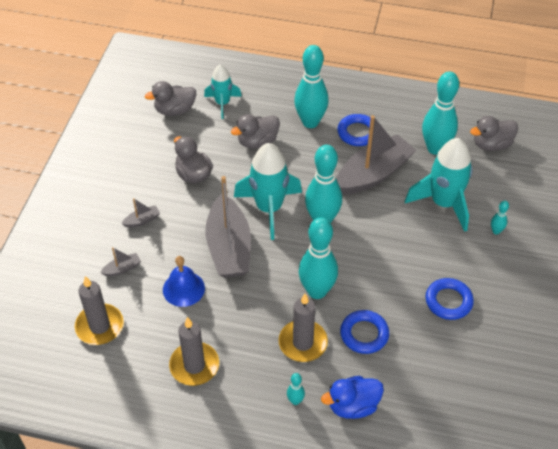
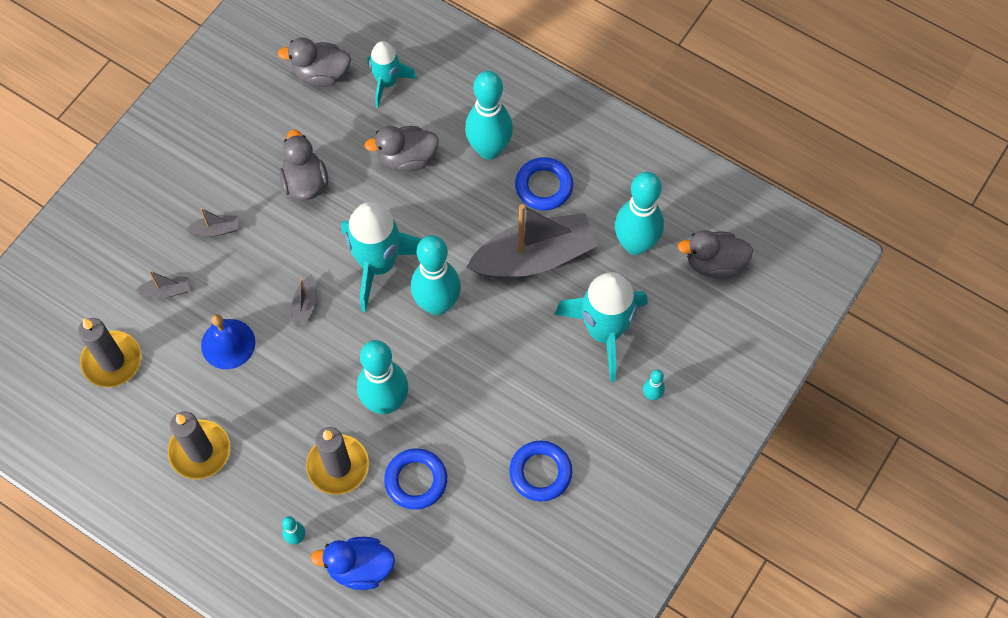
camera: 20 degrees right, 15 degrees up
grey boat [206,176,251,278] -> grey boat [291,275,317,324], size x0.40

